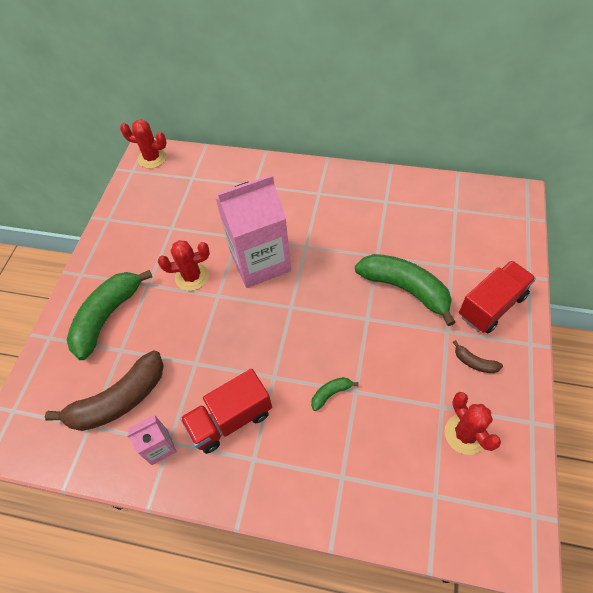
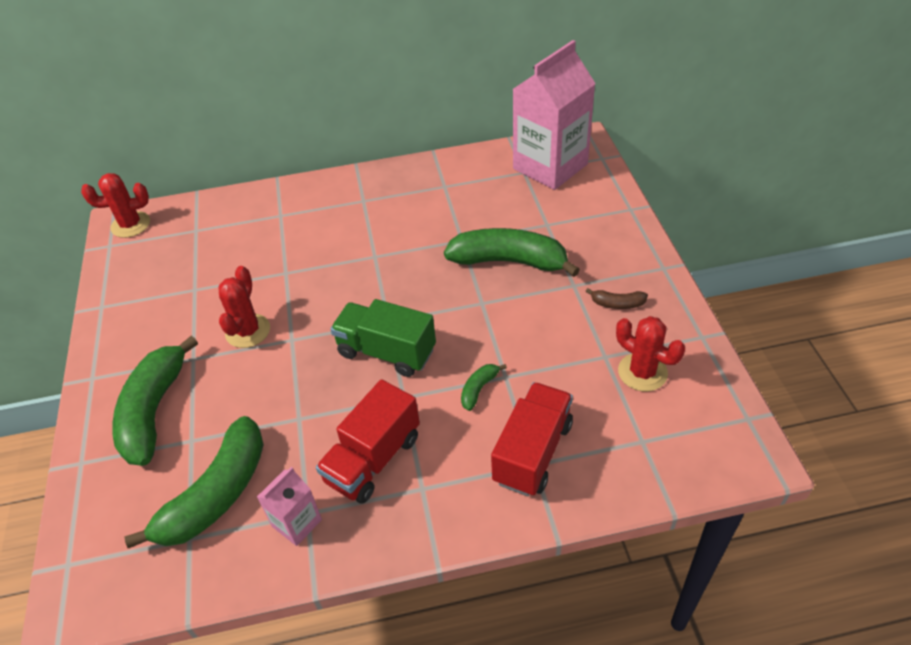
camera: 25 degrees left, 10 degrees down
brown banana [45,350,164,431] -> green banana [124,416,264,548]
red cactus [158,240,210,291] -> red cactus turned 45 degrees counterclockwise [218,266,270,348]
pink carton [216,174,291,288] -> pink carton moved to [513,40,596,190]
red truck [459,260,536,333] -> red truck moved to [491,382,573,496]
none -> green truck [330,299,436,377]

